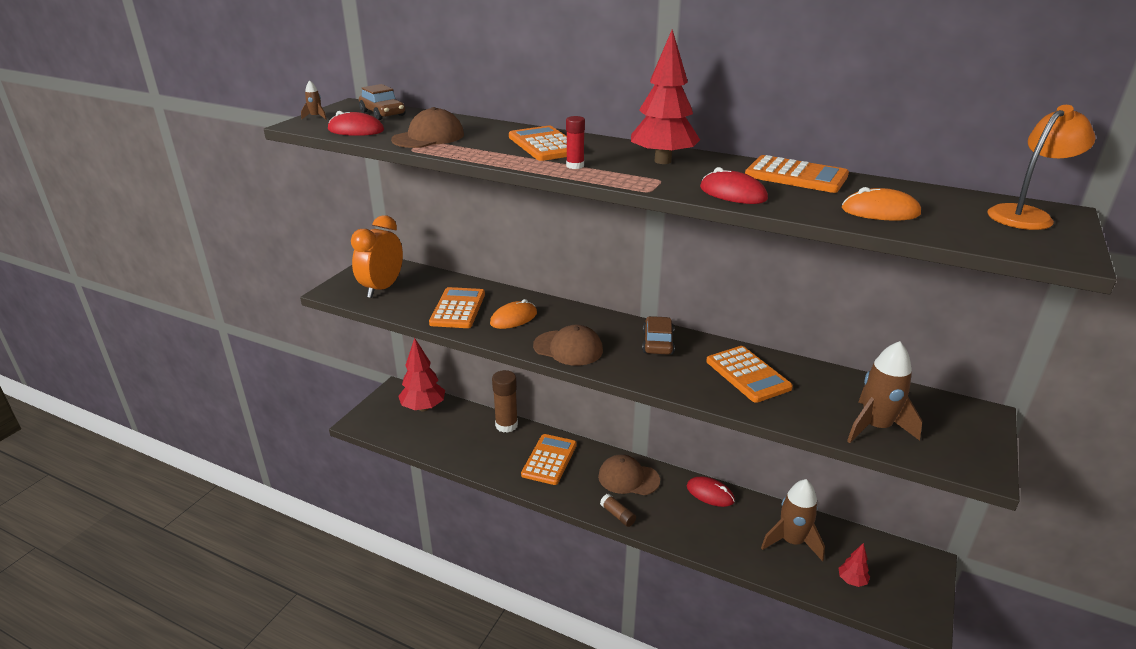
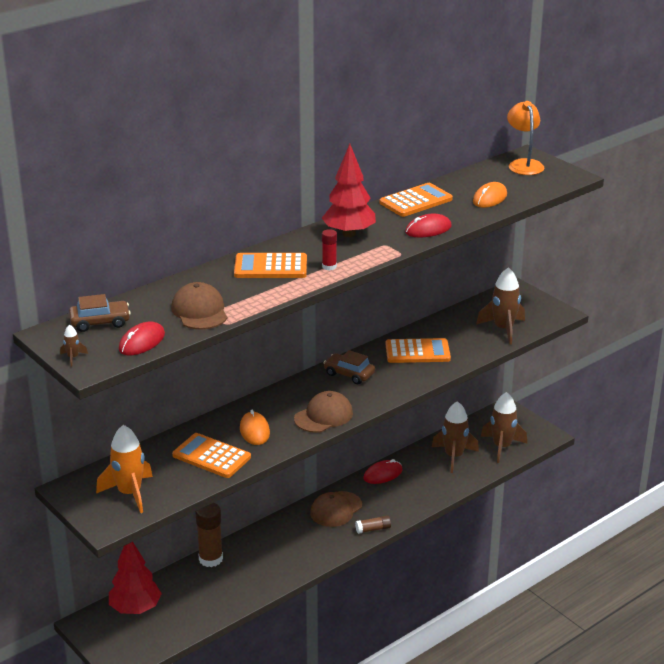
camera: 65 degrees left, 0 degrees up
orange clock [351,215,403,298] -> orange rocket [96,425,153,513]
orange calculator [521,434,577,485] -> none
red tree [839,543,870,587] -> brown rocket [481,392,527,463]

